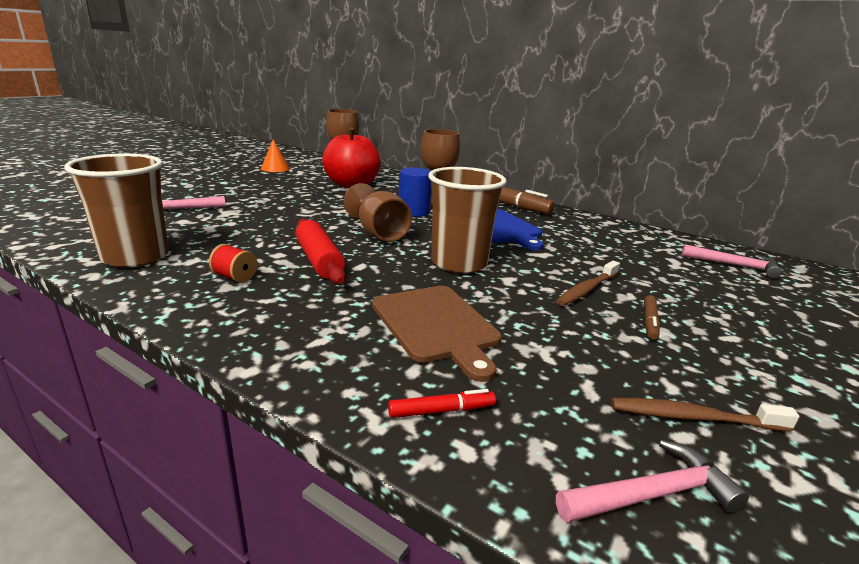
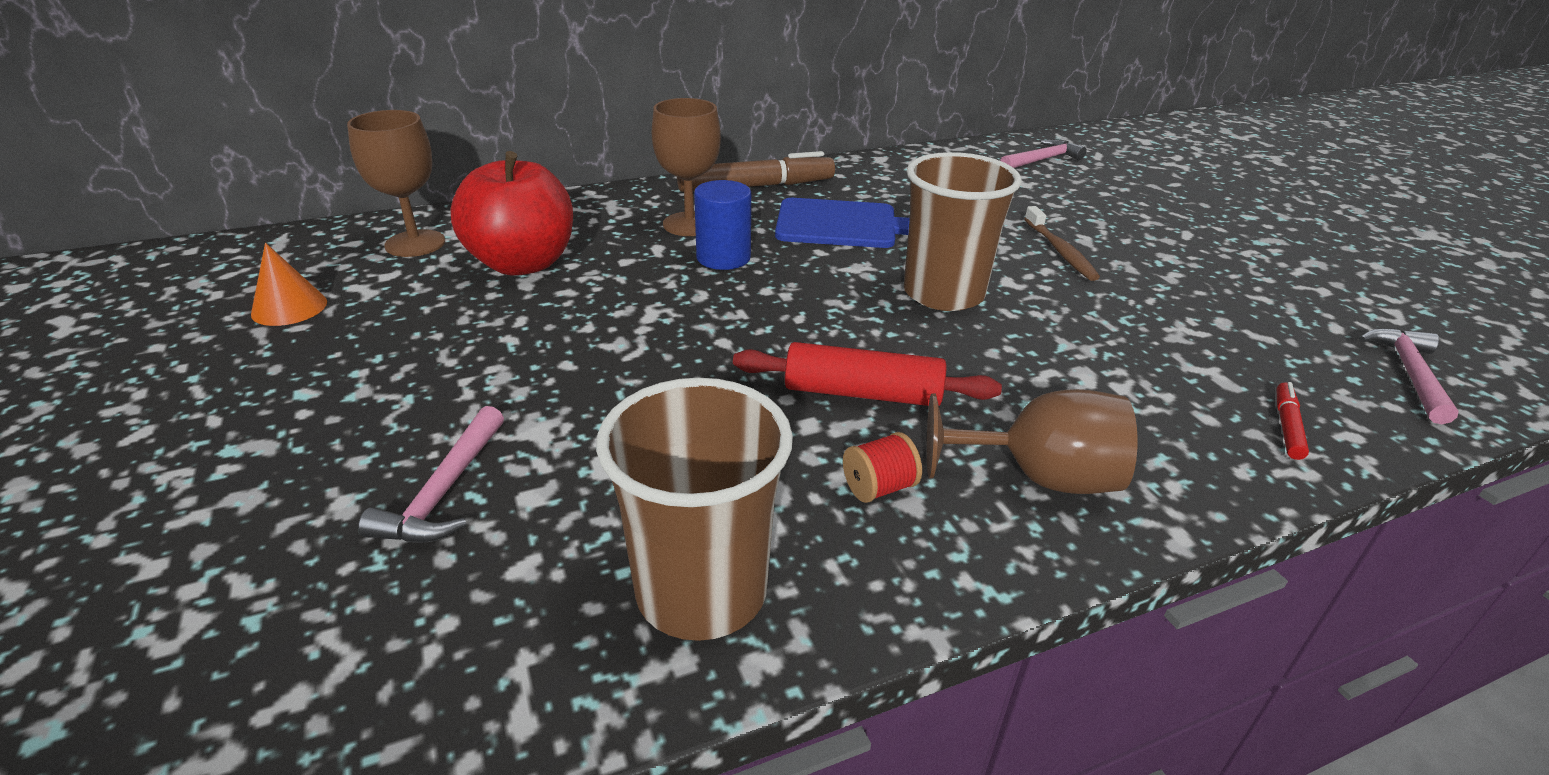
camera: 55 degrees left, 10 degrees up
brown goblet [344,183,412,242] -> brown goblet moved to [927,389,1138,494]
brown cutting board [372,286,502,382] -> none
brown toothbrush [611,398,799,432] -> none
brown marker [644,295,660,340] -> none

